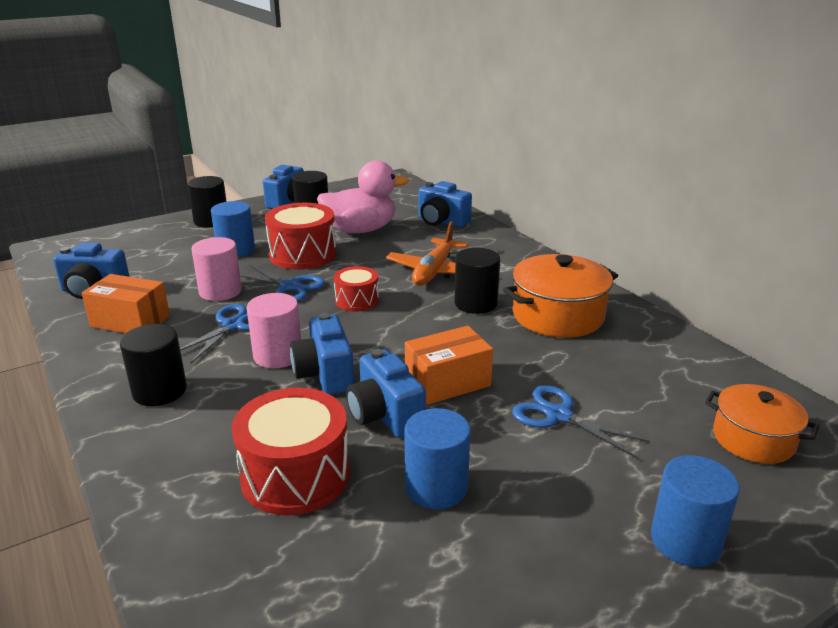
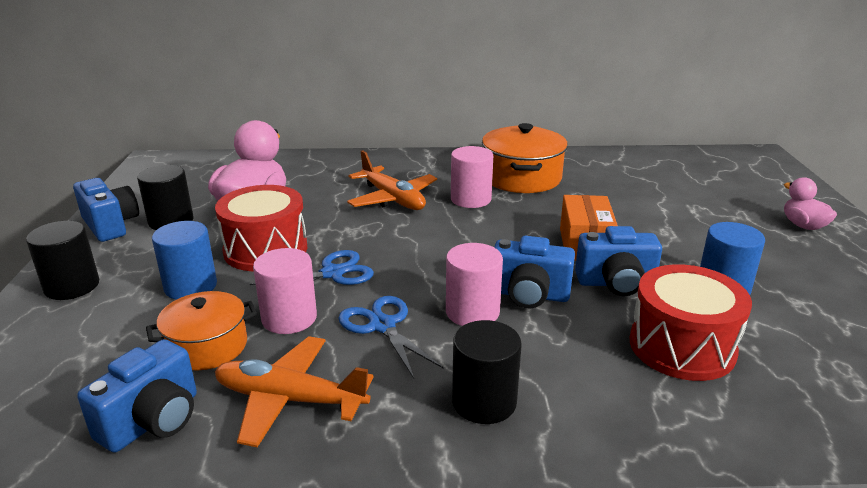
camera: 60 degrees left, 0 degrees up
orange box [82,274,170,333] -> orange plane [215,336,373,447]
red drum [334,266,379,312] -> none
blue camera [419,181,472,228] -> none
black cylinder [454,248,500,314] -> pink cylinder [451,146,493,208]
blue scissors [512,385,650,458] -> none
blue cylinder [651,455,740,567] -> pink duck [784,177,837,230]
orange pot [705,384,819,464] -> orange pot moved to [146,291,257,370]

